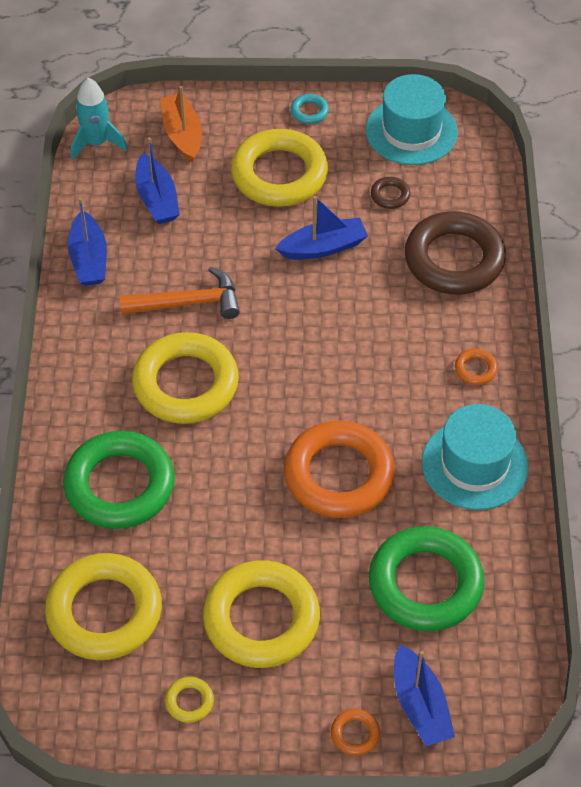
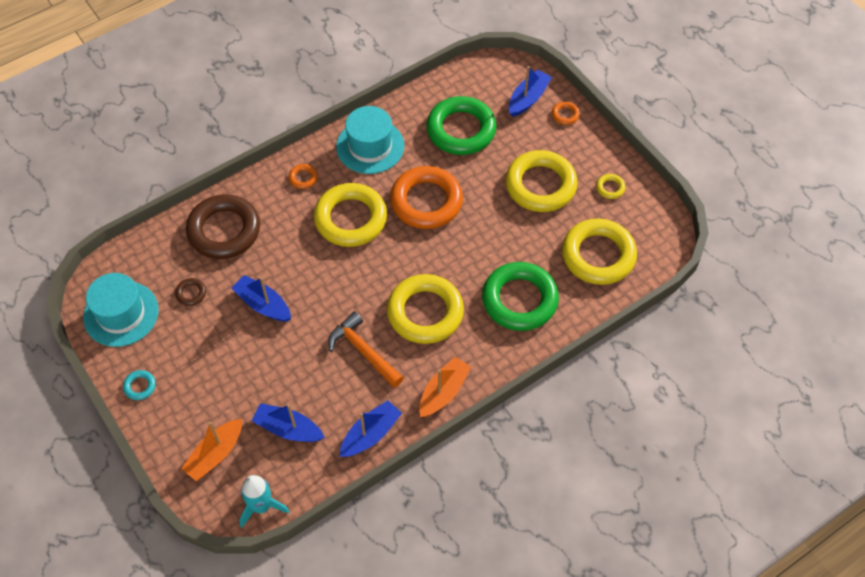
camera: 125 degrees left, 5 degrees up
blue boat [135,137,180,224] -> blue boat turned 105 degrees counterclockwise [251,403,325,442]
yellow ring [231,129,328,207] -> yellow ring moved to [314,183,387,247]
none -> orange boat [419,357,471,417]

